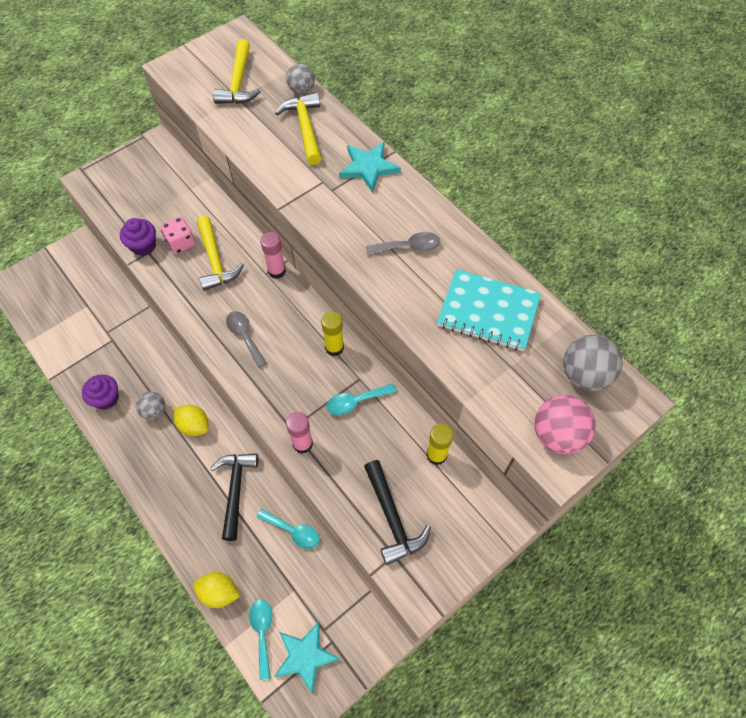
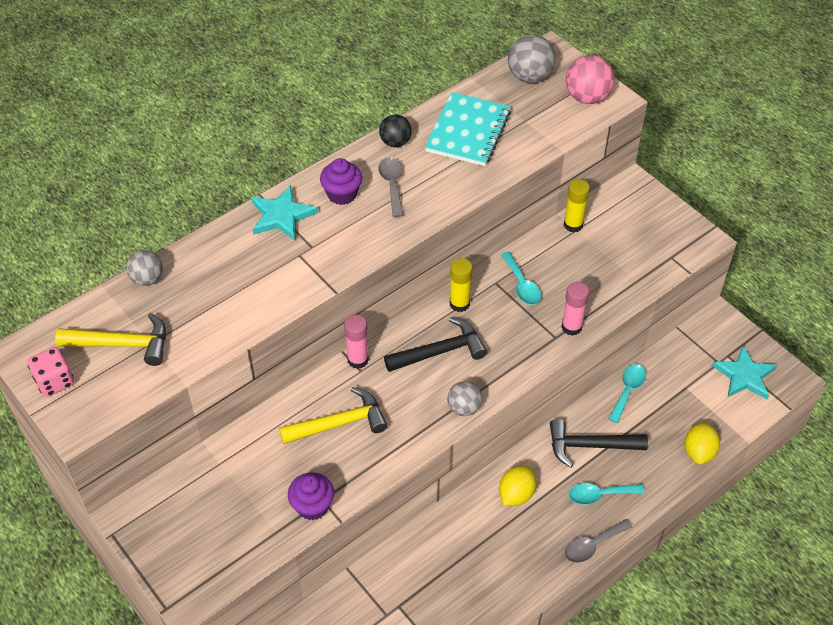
camera: 90 degrees left, 10 degrees down
purple cupcake [82,374,119,410] -> purple cupcake moved to [320,158,362,205]
grey ball [136,392,165,420] -> grey ball moved to [447,381,482,416]
pink dice [161,217,195,254] -> pink dice moved to [28,347,74,397]
grey spoon [226,311,267,368] -> grey spoon moved to [565,519,633,563]
turquoise spoon [249,599,272,680] -> turquoise spoon moved to [569,483,645,505]
yellow hammer [275,92,322,165] -> none
black hammer [364,460,431,565] -> black hammer moved to [384,317,487,372]
none -> black ball [379,114,412,147]

